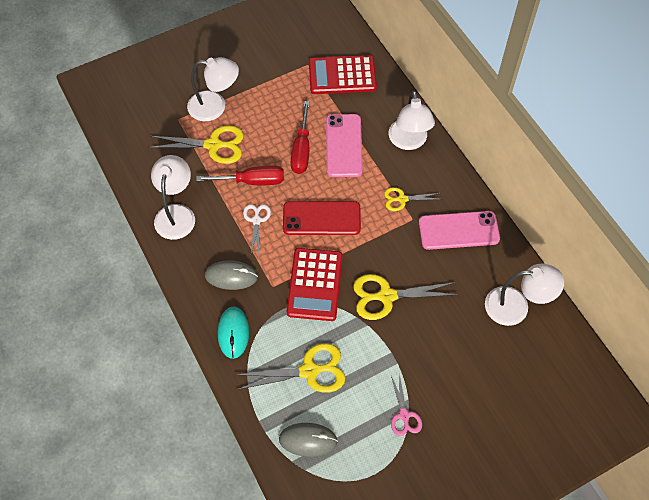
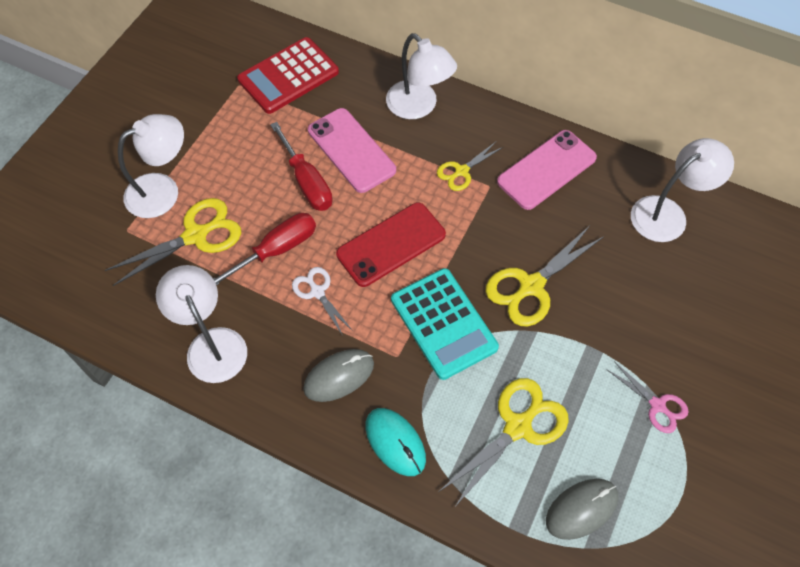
camera: 35 degrees left, 0 degrees up
red calculator [287,248,343,321] -> turquoise calculator [391,268,499,380]

